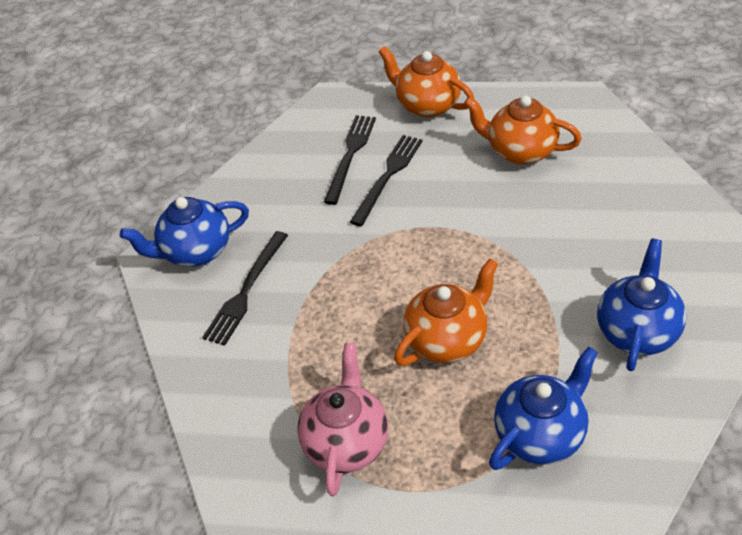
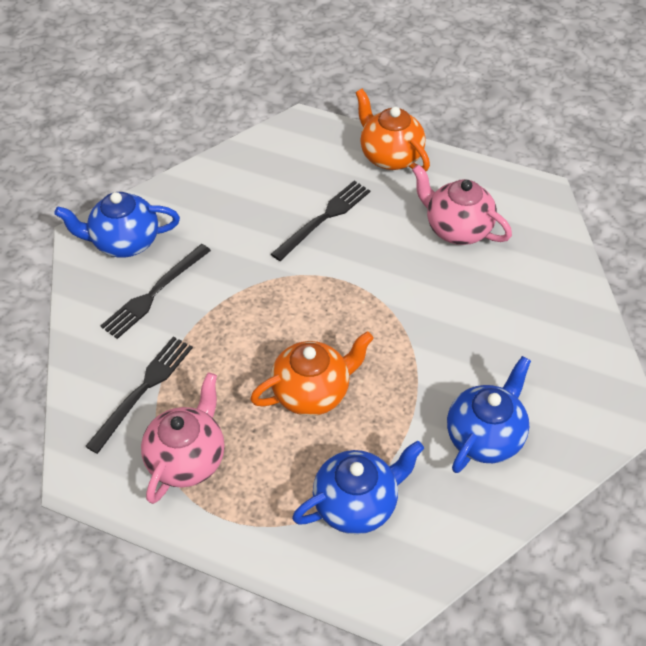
camera: 10 degrees right, 5 degrees up
black fork [324,115,376,205] -> black fork moved to [85,337,193,454]
orange teapot [464,95,582,165] -> pink teapot [412,165,512,245]

